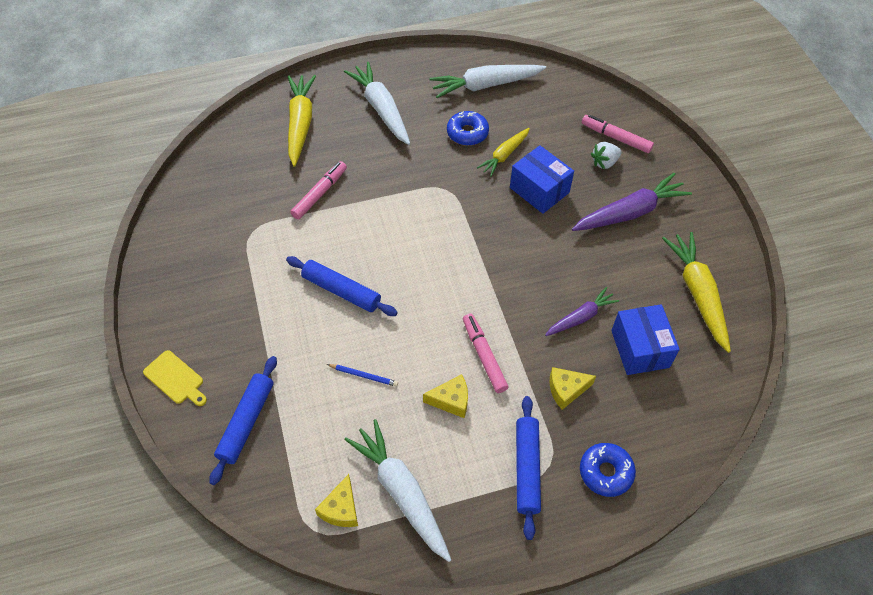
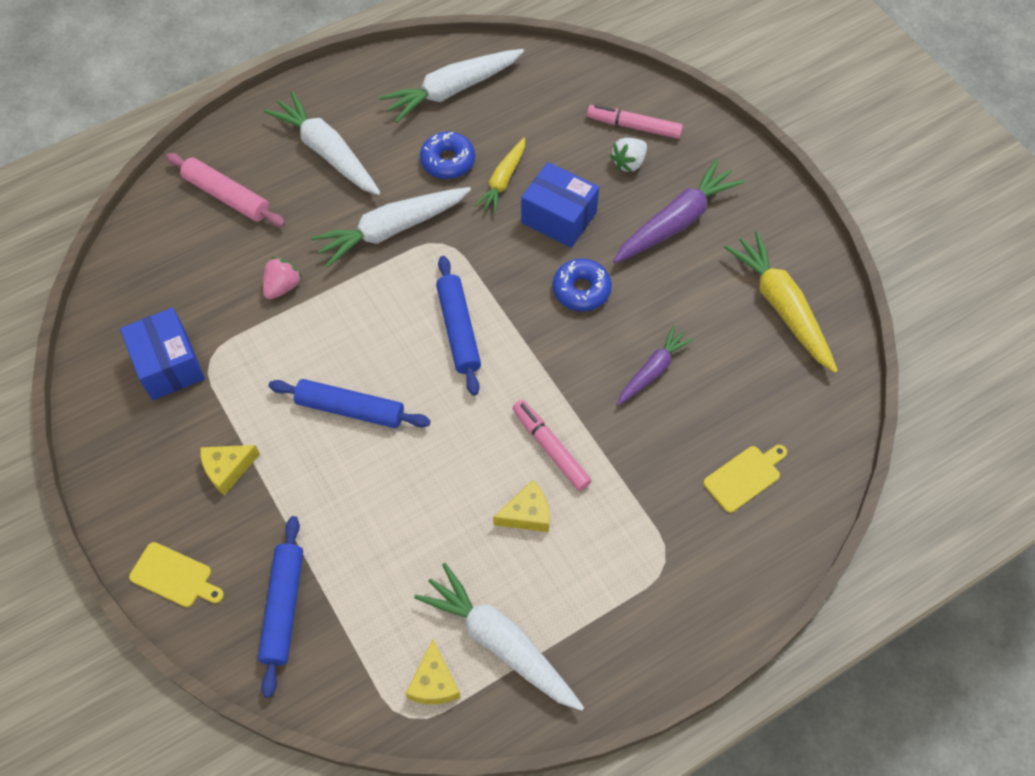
camera: 15 degrees left, 5 degrees up
yellow carrot [288,75,316,166] -> pink rolling pin [166,153,285,227]
pink marker [290,161,347,220] -> pink strawberry [263,257,302,299]
blue pencil [327,364,398,387] -> none
blue rolling pin [516,396,541,540] -> blue rolling pin moved to [436,256,481,396]
yellow cheese [549,367,596,410] -> yellow cheese moved to [200,445,260,495]
blue donut [580,443,636,497] -> blue donut moved to [553,258,612,311]
blue box [611,304,680,375] -> blue box moved to [120,308,205,400]
none -> white carrot [311,187,471,268]
none -> yellow cutting board [703,445,787,513]

